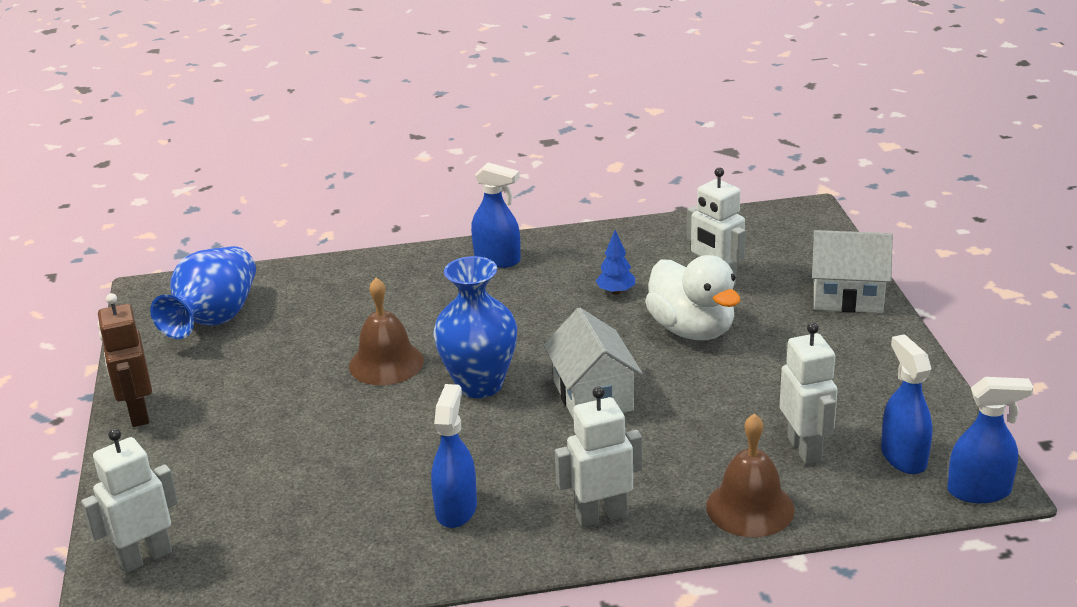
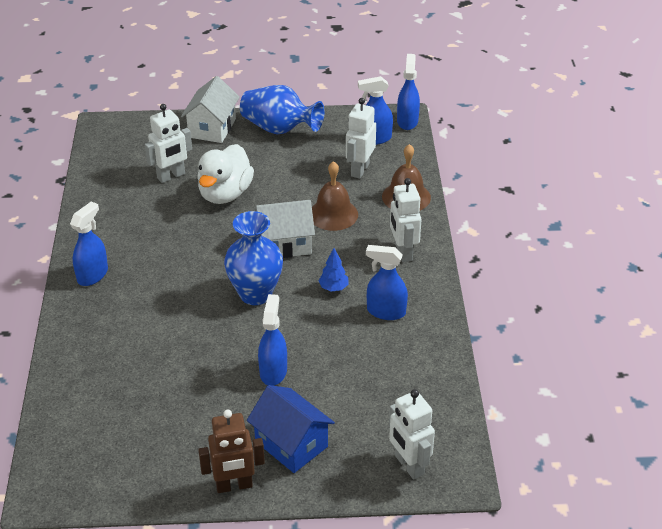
camera: 85 degrees left, 10 degrees up
blue vase [150,246,256,339] -> blue vase moved to [240,85,324,135]
brown bell [349,278,424,385] -> brown bell moved to [312,161,358,231]
blue tree [596,230,635,295] -> blue tree moved to [319,248,348,291]
white duck [645,255,740,340] -> white duck turned 135 degrees clockwise [197,144,254,204]
white robot [779,322,838,464] -> white robot turned 60 degrees counterclockwise [346,98,376,179]
none -> blue house [247,385,335,473]
none -> blue spray bottle [258,294,287,386]

